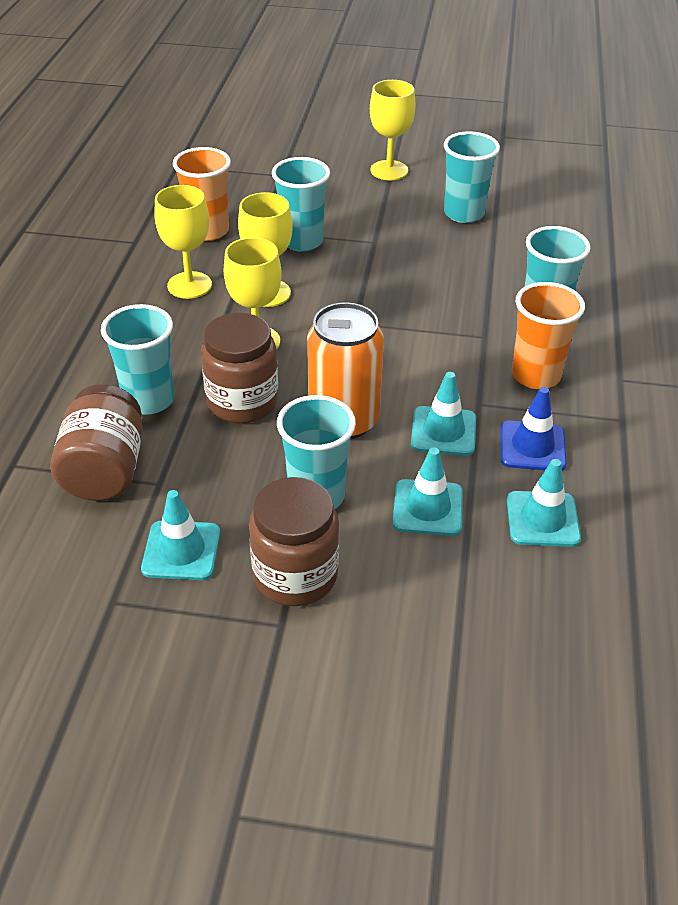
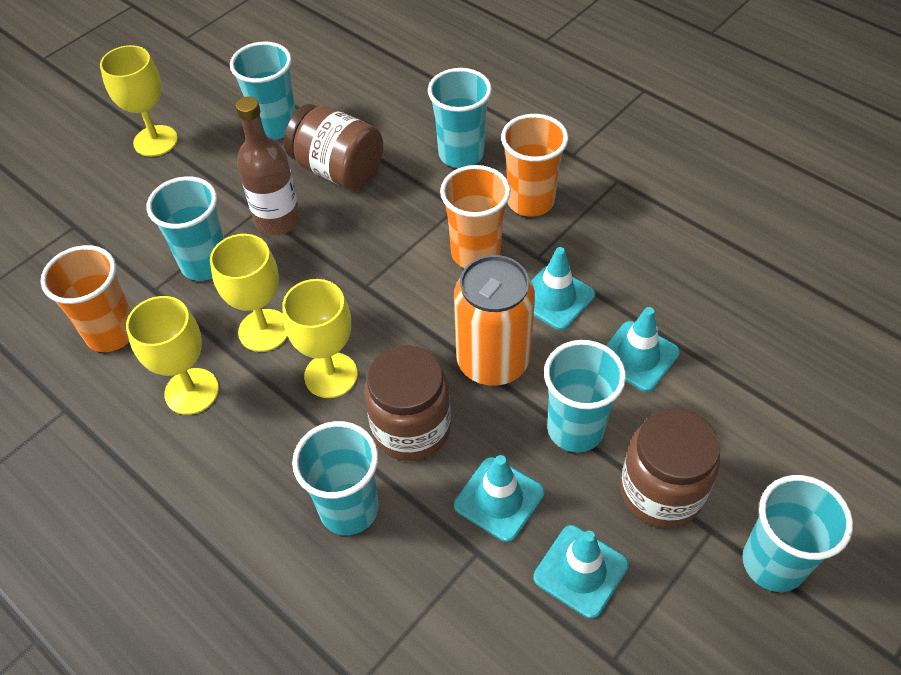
camera: 55 degrees left, 10 degrees up
brown jar [50,384,143,501] -> brown jar moved to [284,104,383,190]
blue traffic cone [501,387,567,471] -> none
turquoise traffic cone [507,459,581,547] -> turquoise traffic cone moved to [454,455,545,542]
none -> brown bottle [236,96,300,235]
none -> orange cup [440,165,511,268]
none -> turquoise cup [742,475,853,592]

